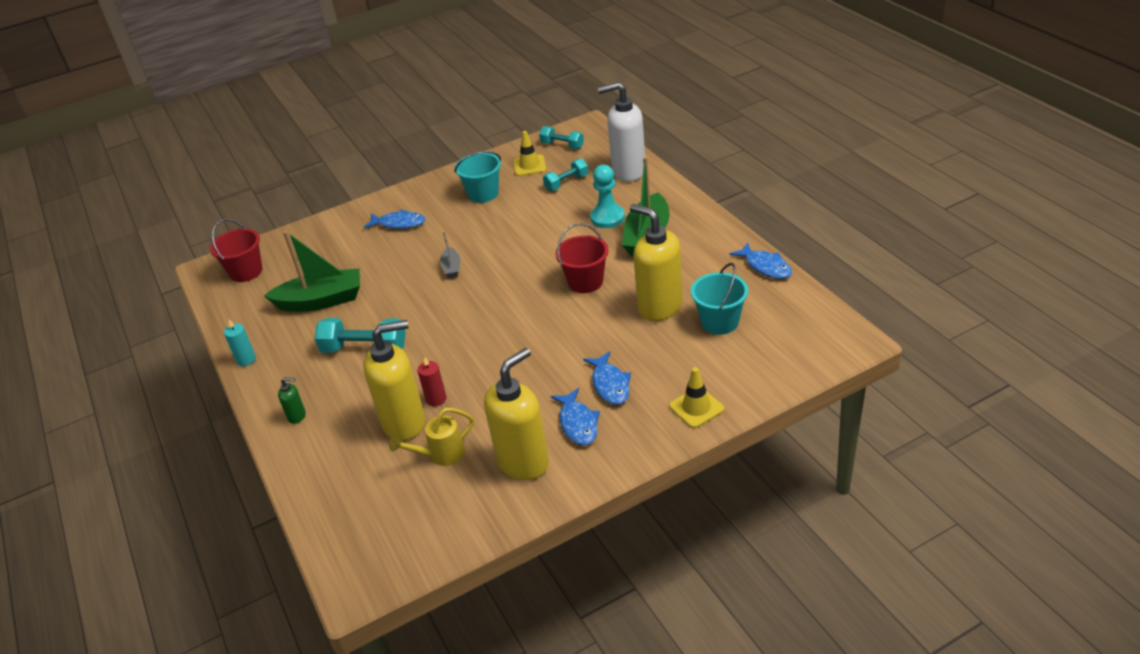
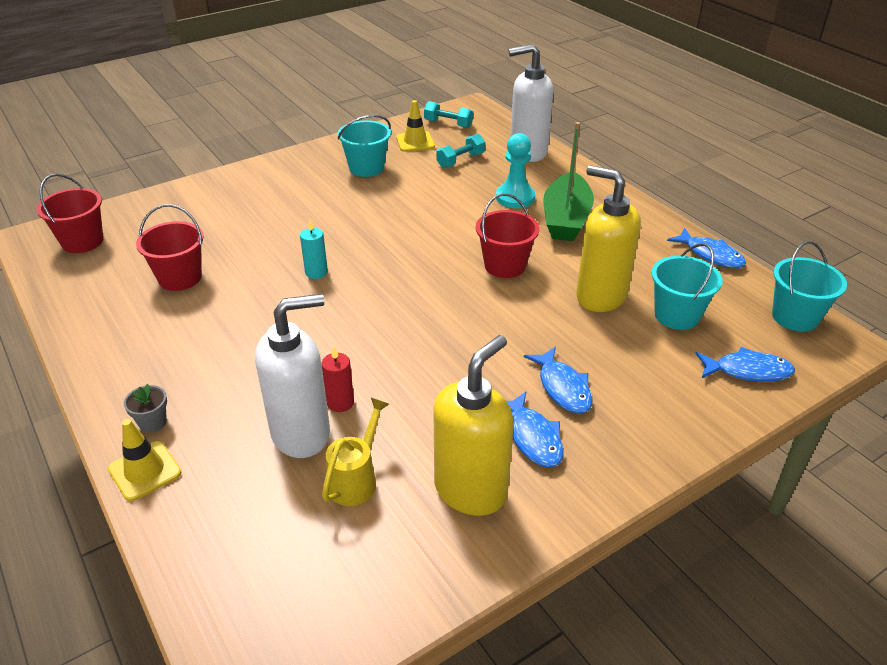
camera: 10 degrees left, 0 degrees up
turquoise candle [224,319,256,366] -> turquoise candle moved to [300,220,328,279]
green boat [264,231,360,312] -> red bucket [136,204,204,291]
green soap dispenser [278,377,306,424] -> grey flower pot [124,384,167,433]
turquoise dumbbell [315,318,406,353] -> none
yellow soap dispenser [363,320,425,441] -> white soap dispenser [255,294,330,458]
blue fish [364,209,425,229] -> blue fish moved to [696,347,795,382]
yellow watering can [389,408,474,466] -> yellow watering can turned 150 degrees clockwise [322,398,389,506]
grey boat [440,231,460,278] -> none
yellow traffic cone [669,367,724,428] -> yellow traffic cone moved to [108,419,181,501]
none -> turquoise bucket [772,241,847,332]

